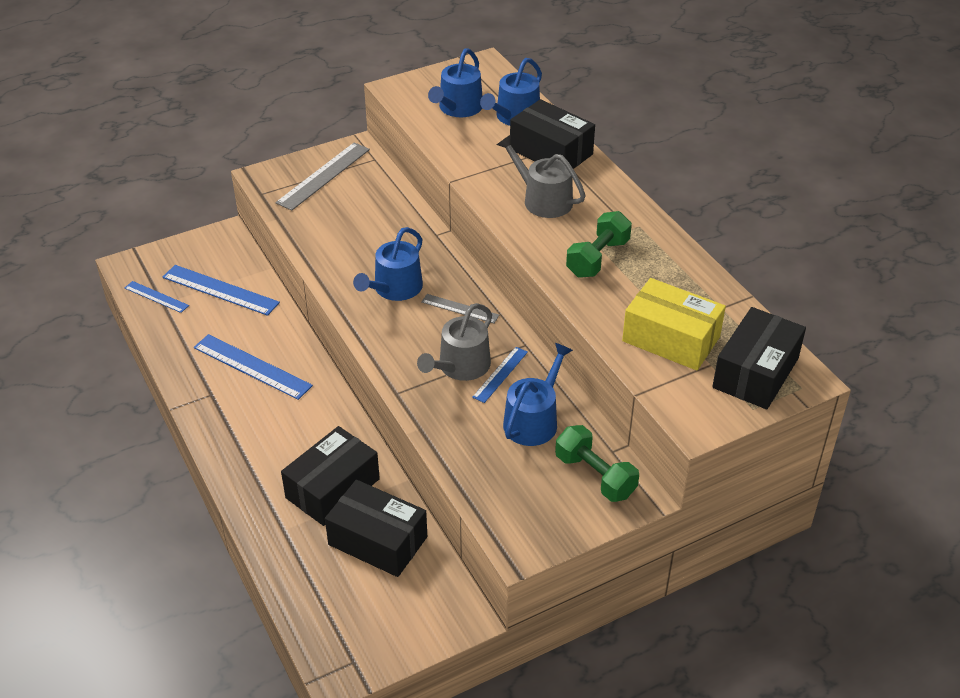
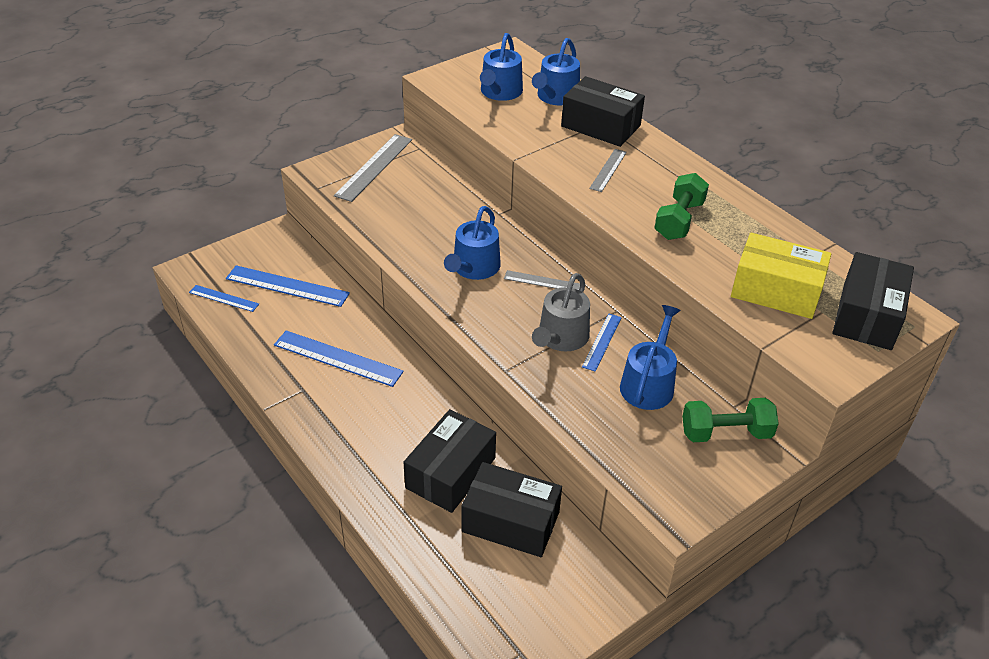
camera: 10 degrees left, 0 degrees up
grey watering can [497,135,586,218] -> grey ruler [589,149,627,192]
green dumbbell [555,425,639,502] -> green dumbbell turned 45 degrees counterclockwise [682,398,779,442]

